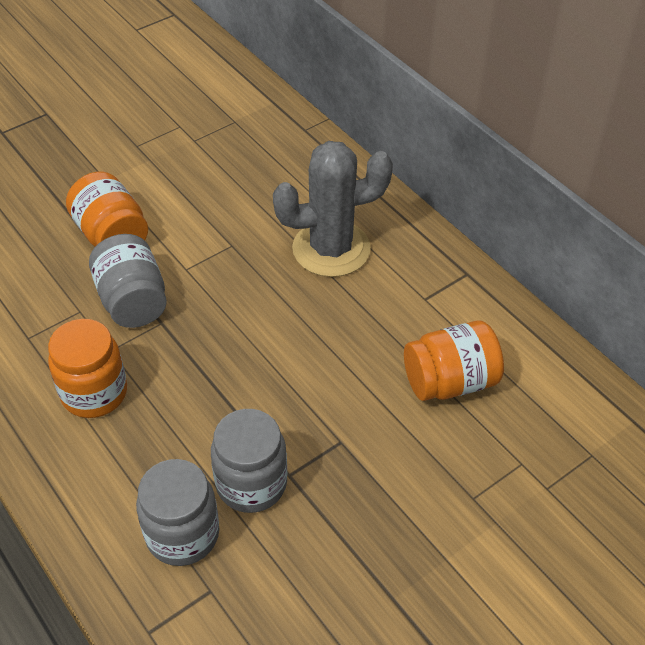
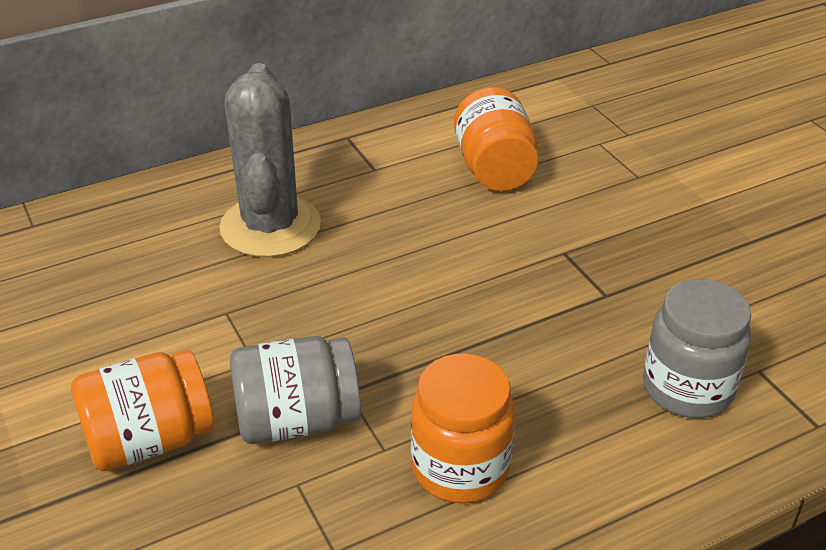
camera: 80 degrees left, 10 degrees down
grey jar [211,409,287,513] -> none

